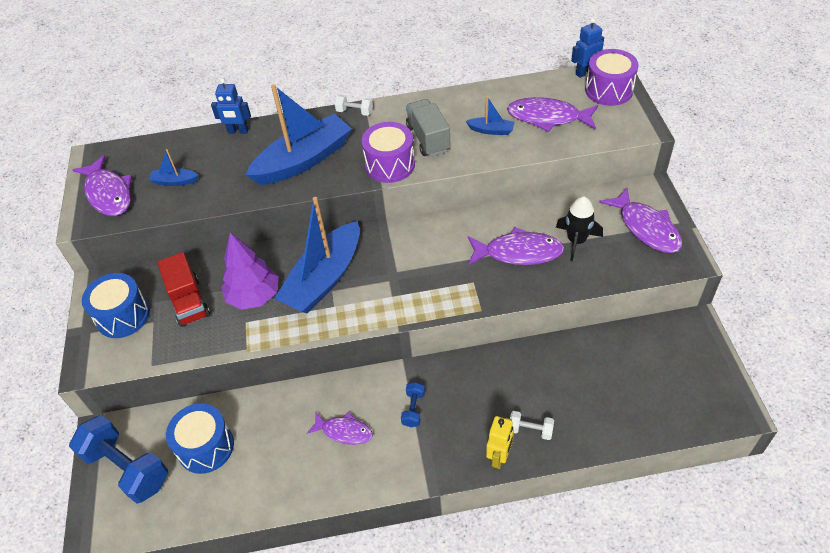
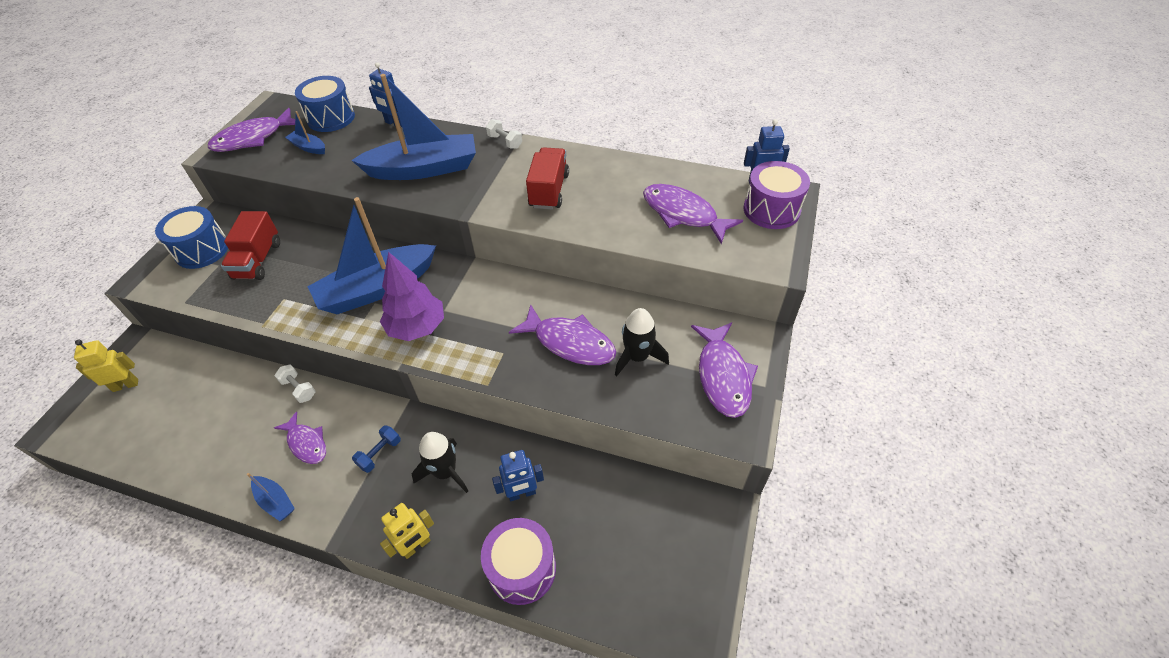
camera: 25 degrees right, 0 degrees up
blue dumbbell [69,415,168,504] -> yellow robot [74,340,138,392]
purple fish [72,155,132,216] -> purple fish turned 60 degrees clockwise [208,108,295,152]
blue drum [166,404,234,474] -> blue drum moved to [295,76,355,132]
purple tree [221,233,279,310] -> purple tree moved to [380,252,444,341]
purple drum [361,122,415,183] -> purple drum moved to [481,518,556,605]
grey truck [406,99,451,157] -> red truck [526,147,569,209]
blue boat [466,96,515,135] -> blue boat moved to [247,473,295,521]
white dumbbell [510,411,554,440] -> white dumbbell moved to [274,364,316,403]
none -> black rocket [411,432,468,493]
none -> blue robot [492,450,544,501]

